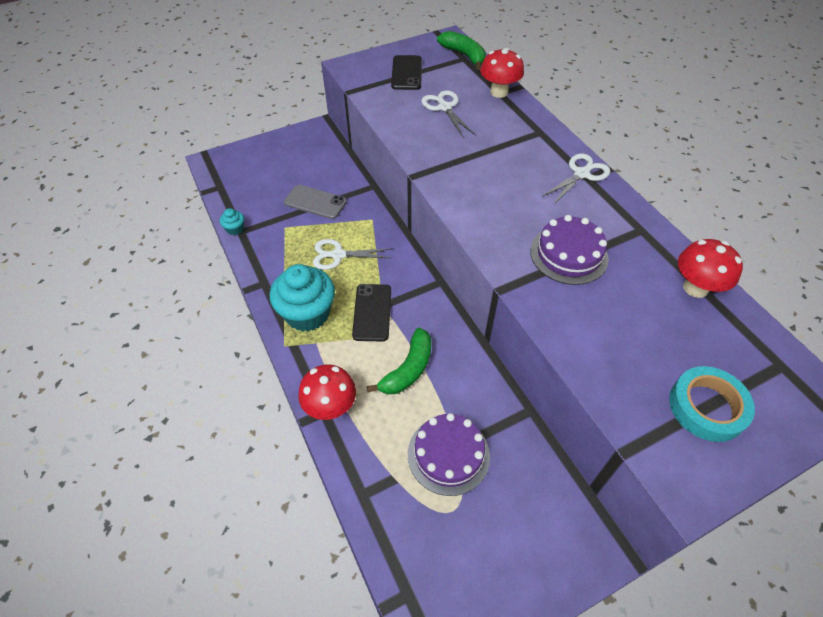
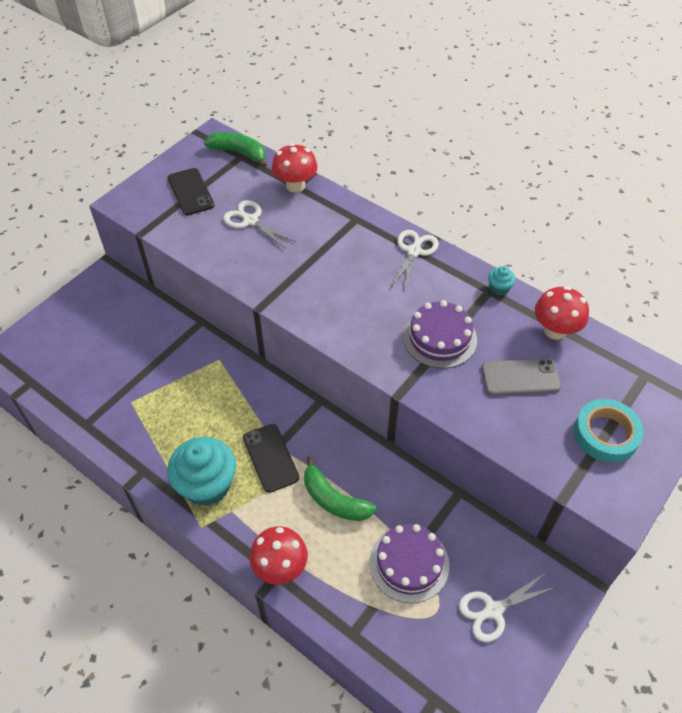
camera: 25 degrees left, 0 degrees up
turquoise cupcake [220,208,244,235] -> turquoise cupcake moved to [488,266,516,295]
grey phone [284,185,347,219] -> grey phone moved to [481,359,561,395]
white scissors [313,239,392,270] -> white scissors moved to [459,574,556,642]
green banana [367,328,431,394] -> green banana turned 120 degrees clockwise [304,456,376,521]

